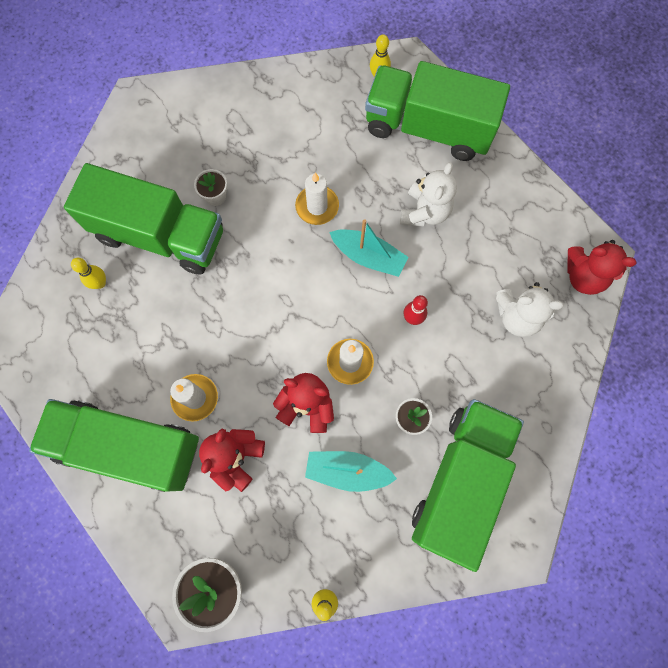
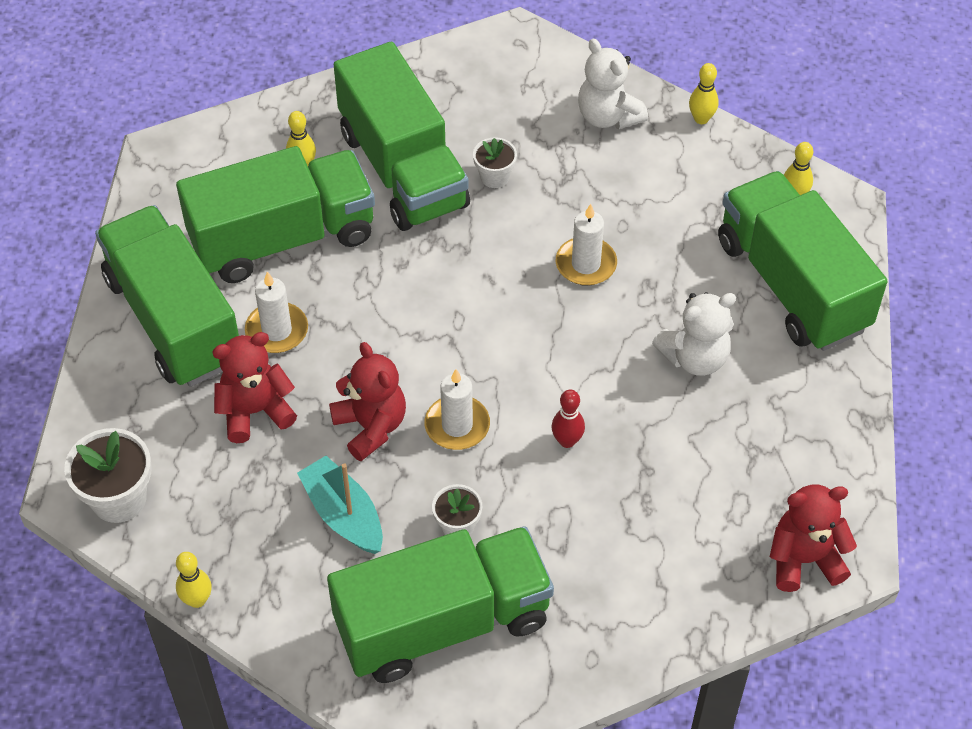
camera: 45 degrees right, 20 degrees down
turquoise boat [329,219,408,277] -> none
white teddy bear [496,282,564,337] -> white teddy bear moved to [578,39,648,129]
red teddy bear [567,240,637,295] -> red teddy bear turned 105 degrees clockwise [770,485,857,592]
none -> green truck [176,146,375,283]
none -> yellow bowling pin [689,63,719,124]

